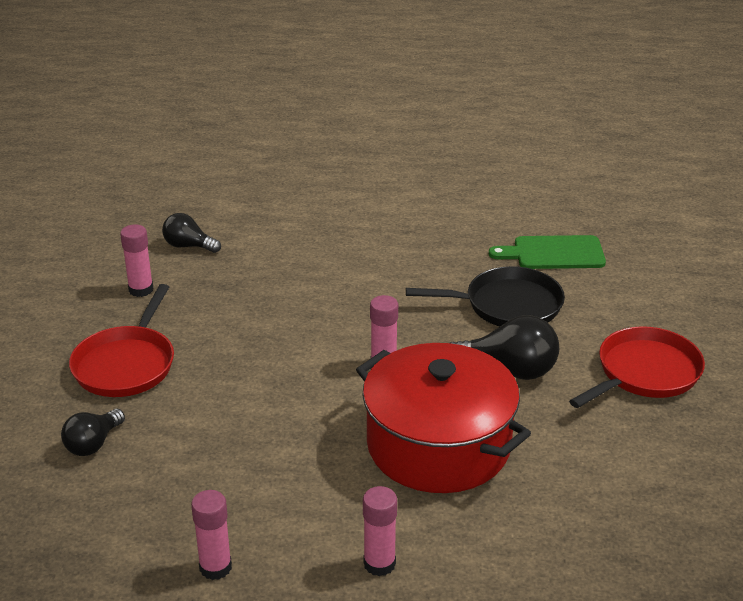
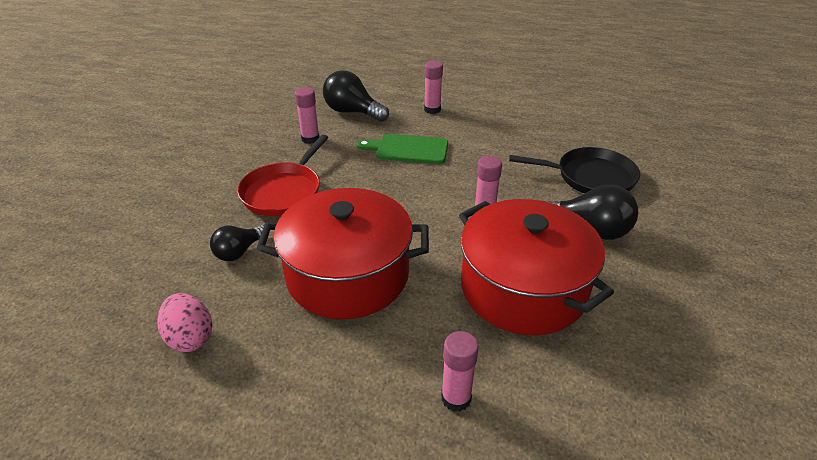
camera: 10 degrees right, 5 degrees up
black light bulb [162,213,221,253] -> black light bulb [323,70,389,122], size x1.60
pink glue stick [191,490,232,580] -> pink glue stick moved to [424,61,443,114]
green cutting board [489,235,606,269] -> green cutting board moved to [357,134,448,164]
red pan [569,326,705,408] -> none
none -> pink egg [157,293,213,352]
none -> red pot [257,188,429,319]

